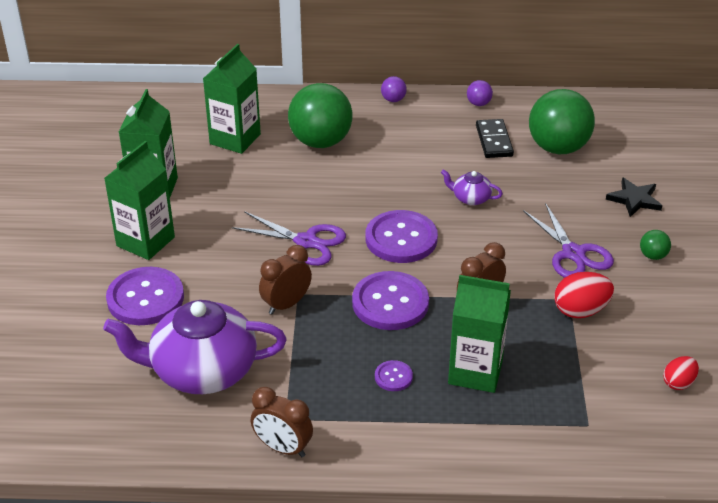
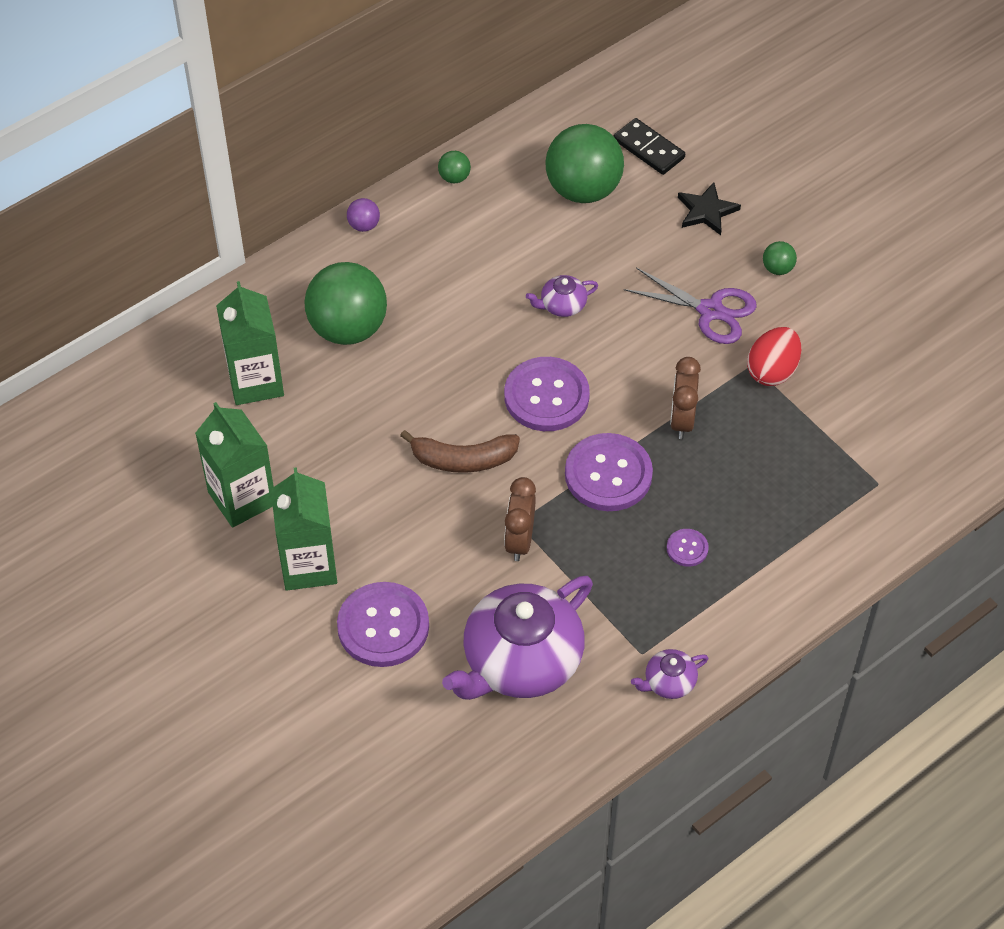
camera: 40 degrees left, 15 degrees up
purple scissors [232,211,346,266] -> brown banana [400,430,520,473]
brown clock [251,387,313,457] -> purple teapot [631,649,708,699]
green carton [448,275,511,393] -> none
purple ball [467,80,493,106] -> green ball [438,151,471,183]
black domino [476,119,514,158] -> black domino moved to [614,118,685,175]
red egg [663,356,699,390] -> none

